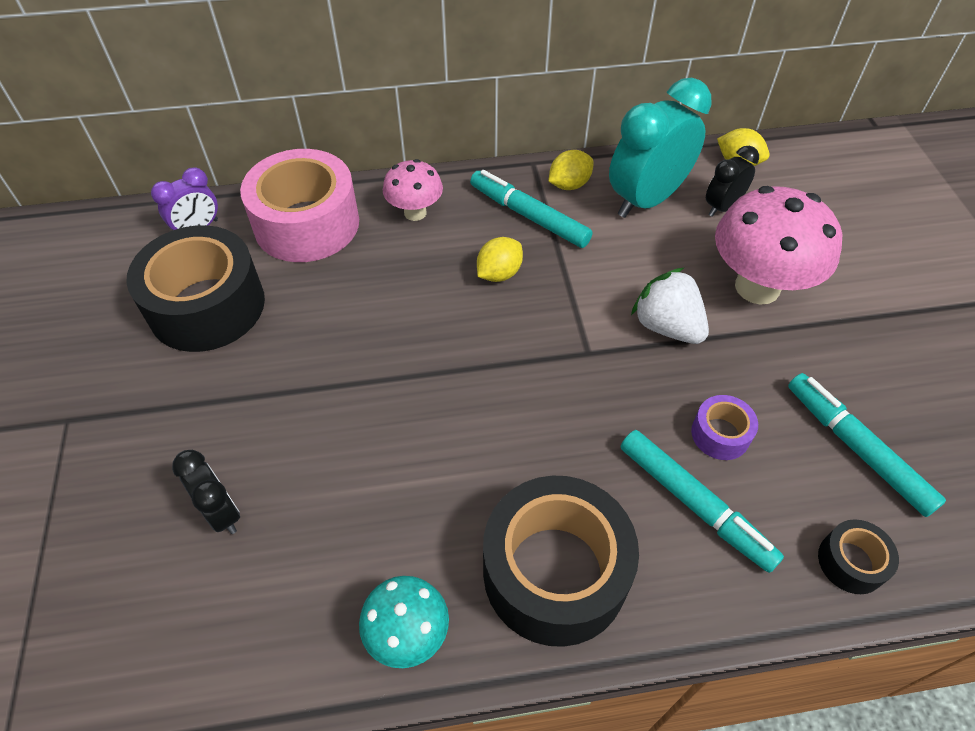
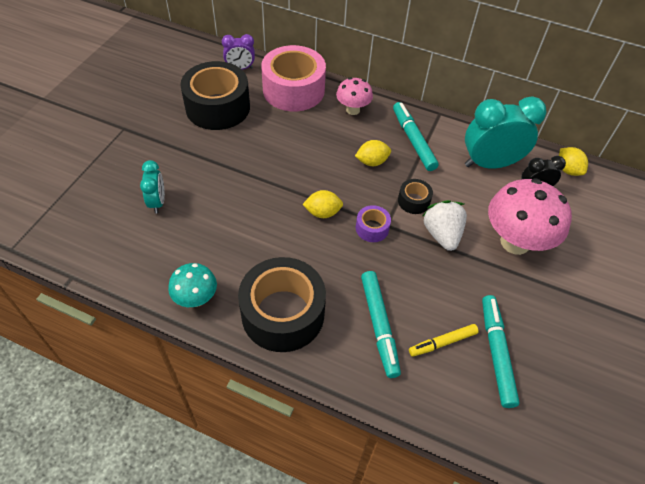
camera: 30 degrees right, 0 degrees up
black clock [172,450,240,534] -> turquoise clock [140,160,165,214]
yellow lemon [549,150,594,190] -> yellow lemon moved to [302,190,343,218]
purple tape [691,395,758,460] -> purple tape moved to [356,205,391,242]
black tape [818,519,899,594] -> black tape moved to [398,179,433,214]
none -> yellow marker [409,324,479,357]

